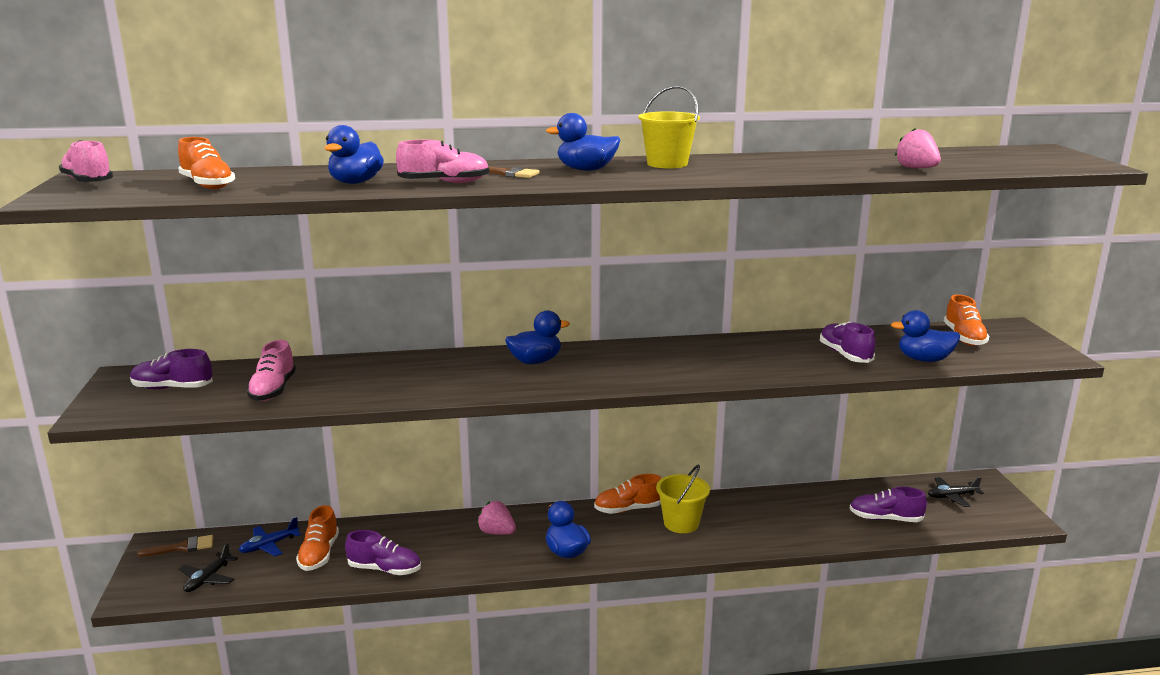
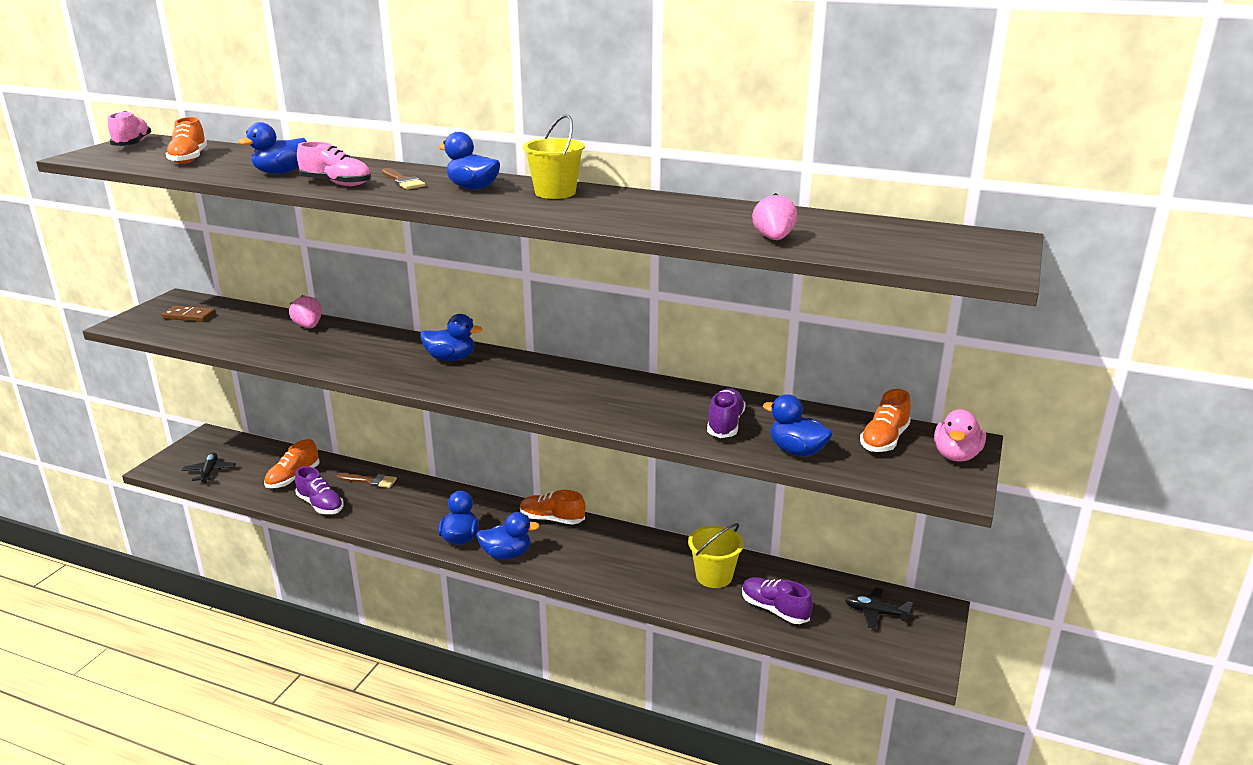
camera: 30 degrees right, 5 degrees up
purple shoe [130,349,213,389] -> brown domino [162,306,216,322]
brown brush [137,535,213,557] -> brown brush moved to [337,473,397,488]
black plane [179,543,238,592] -> black plane turned 120 degrees clockwise [182,452,236,483]
blue plane [239,517,301,556] -> none
pink shoe [246,340,296,401] -> none
pink strawberry [477,501,516,535] -> pink strawberry moved to [289,295,322,328]
yellow bucket [656,464,710,533] -> yellow bucket moved to [688,523,744,588]
none -> blue duck [476,512,540,559]
none -> pink duck [934,409,986,462]

